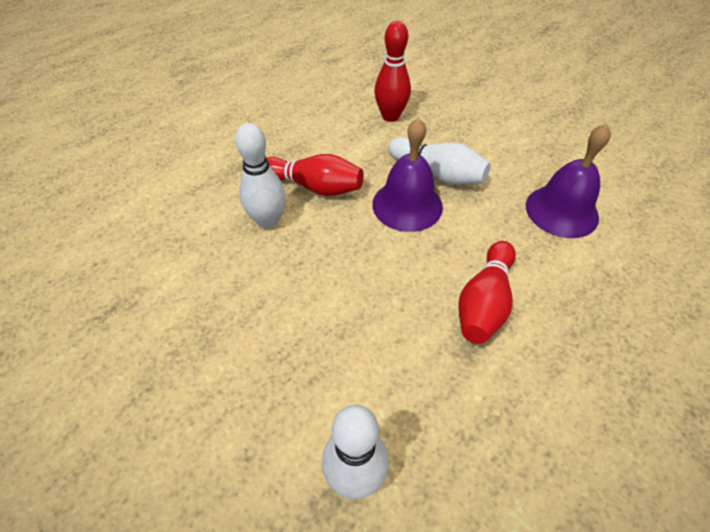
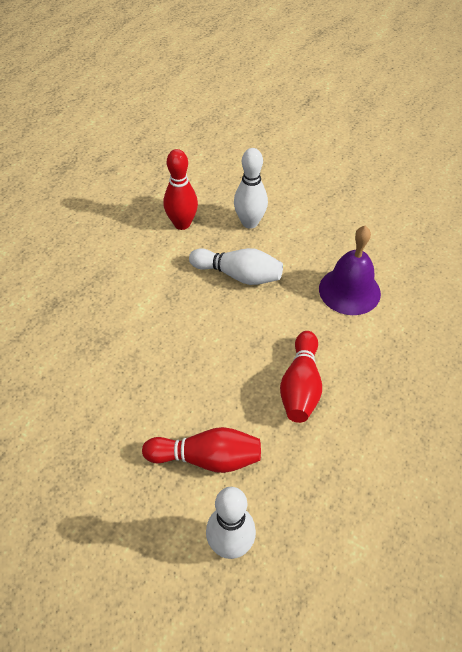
camera: 15 degrees left, 0 degrees up
white bowling pin [235,123,285,229] -> white bowling pin moved to [234,148,268,229]
red bowling pin [266,154,364,196] -> red bowling pin moved to [142,427,261,473]
purple bell [372,117,443,232] -> none

